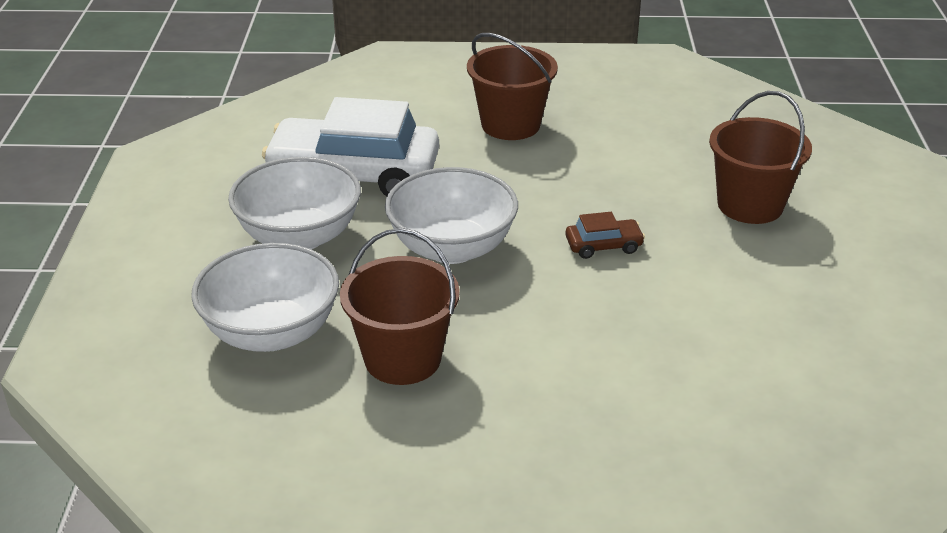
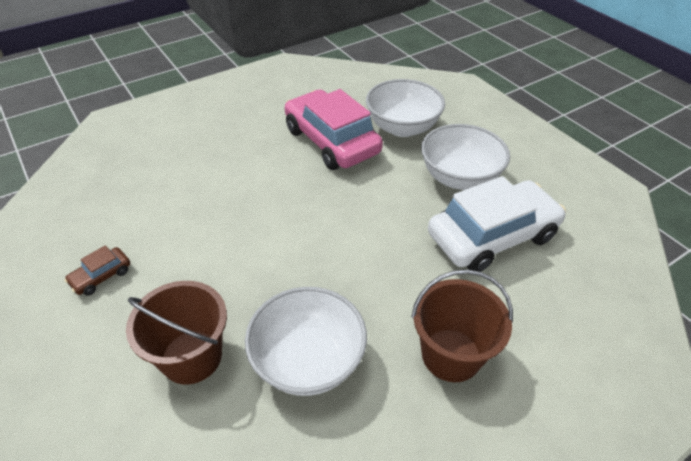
camera: 145 degrees right, 10 degrees up
brown bucket [340,228,460,385] -> pink car [285,89,383,170]
white bowl [385,167,518,264] -> white bowl moved to [245,287,367,396]
brown car [565,212,645,259] -> brown car moved to [64,246,130,296]

